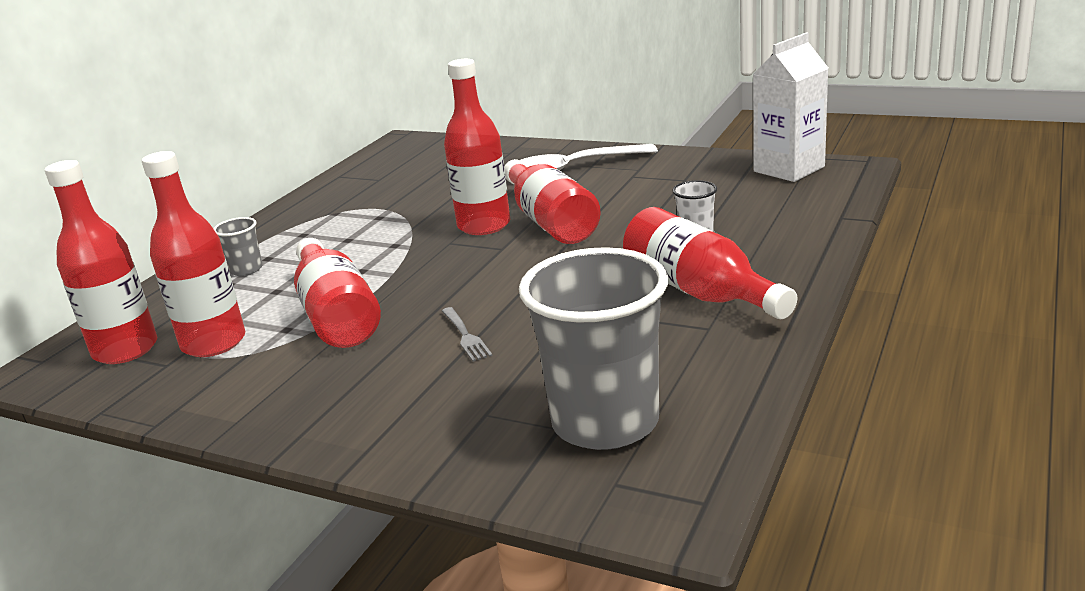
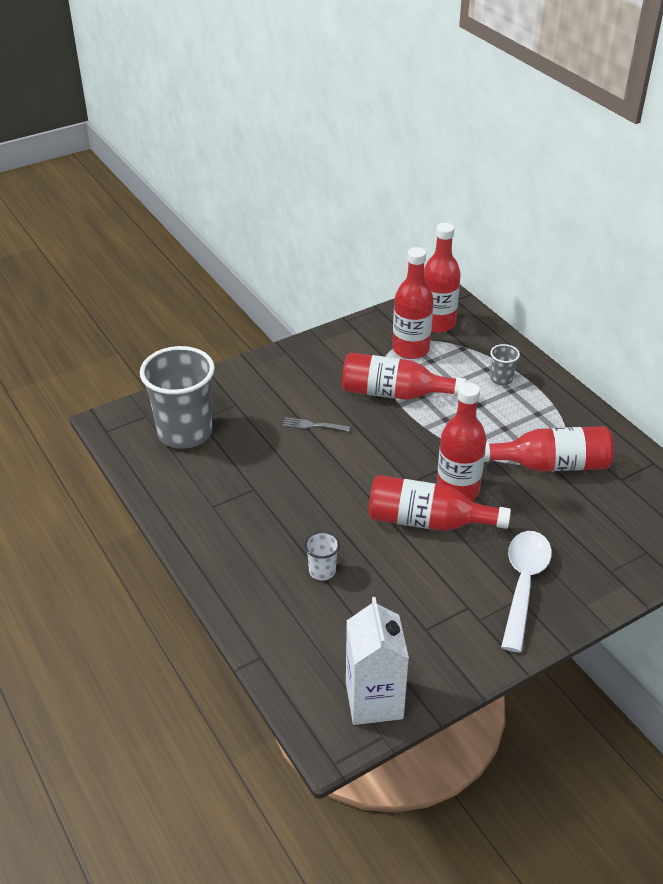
camera: 120 degrees right, 15 degrees up
red bottle [623,207,797,319] -> red bottle moved to [484,426,614,472]

